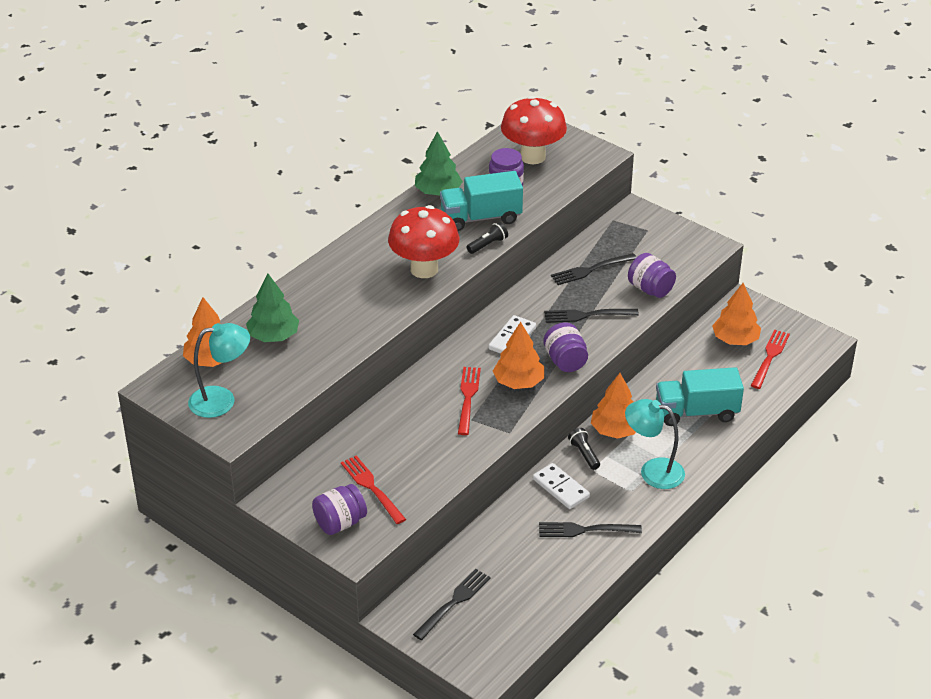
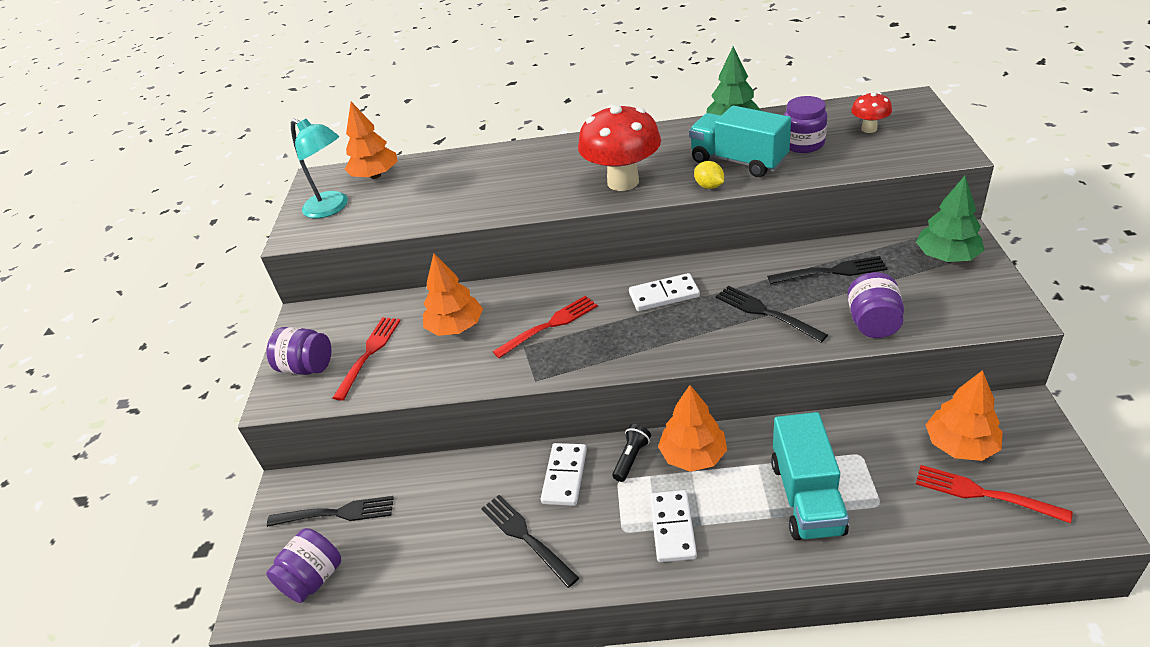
camera: 55 degrees right, 0 degrees up
green tree [246,274,299,342] -> green tree moved to [916,176,984,262]
black flashlight [467,222,508,254] -> yellow lemon [694,161,724,189]
orange tree [493,322,544,389] -> orange tree moved to [423,254,483,336]
red mushroom [501,96,567,164] -> red mushroom [851,93,892,133], size x0.48
purple jar [543,322,588,372] -> purple jar moved to [266,528,341,603]
black fork [551,253,636,285] -> black fork turned 150 degrees clockwise [767,256,888,284]
turquoise lamp [625,399,685,489] -> white domino [650,490,697,562]
turquoise truck [656,367,744,426] -> turquoise truck turned 135 degrees counterclockwise [771,412,849,540]
red fork [751,330,790,389] -> red fork turned 135 degrees counterclockwise [916,465,1073,523]

